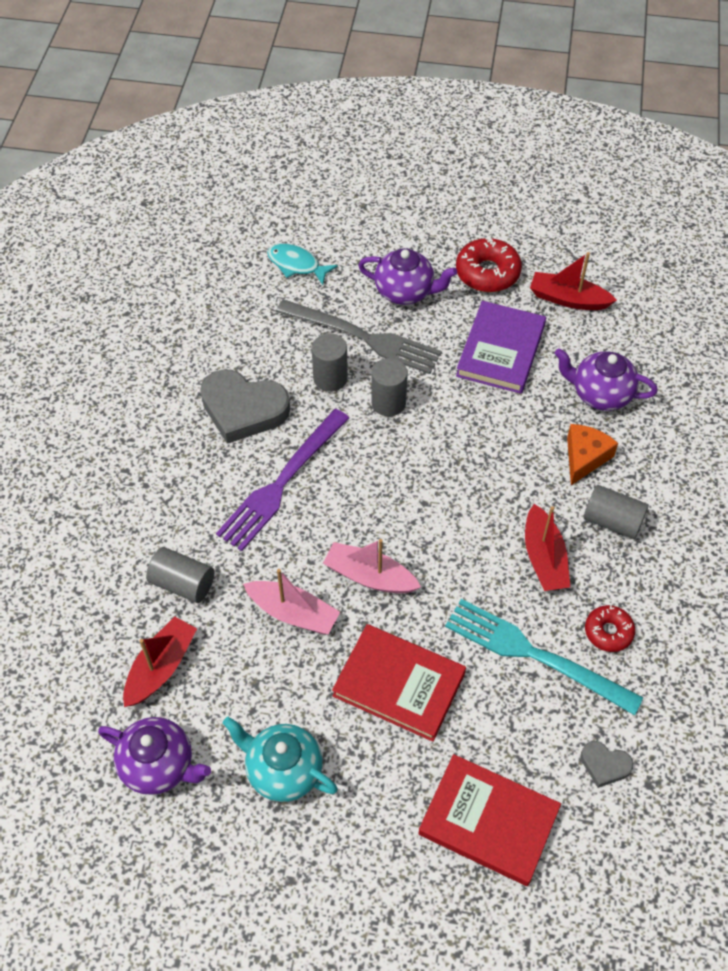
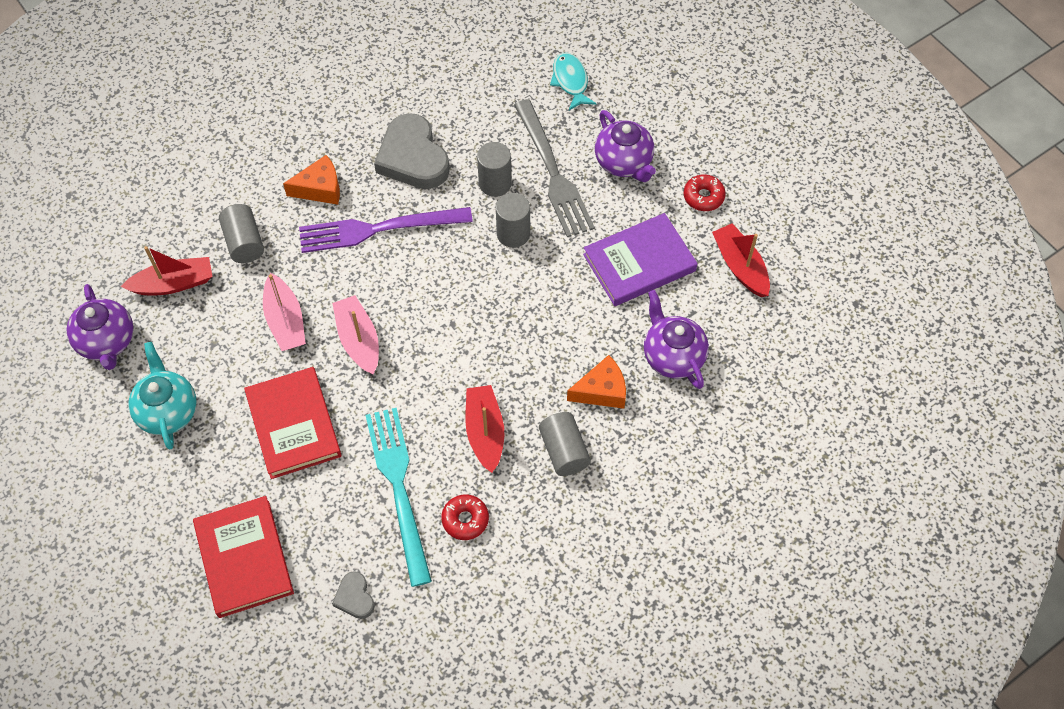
camera: 45 degrees right, 5 degrees up
red donut [456,237,522,292] -> red donut [684,174,726,211], size x0.62
red boat [525,504,571,591] -> red boat turned 135 degrees clockwise [466,385,505,473]
none -> orange cheese [283,155,340,205]

